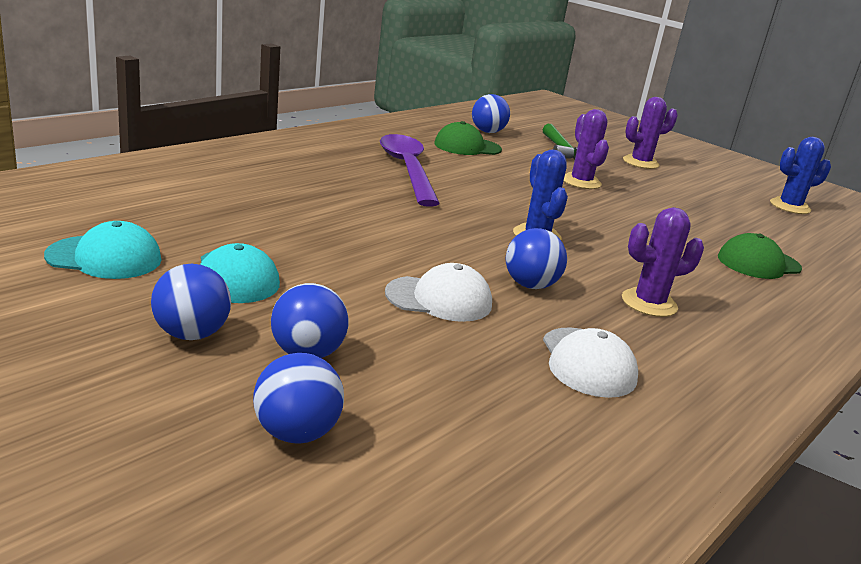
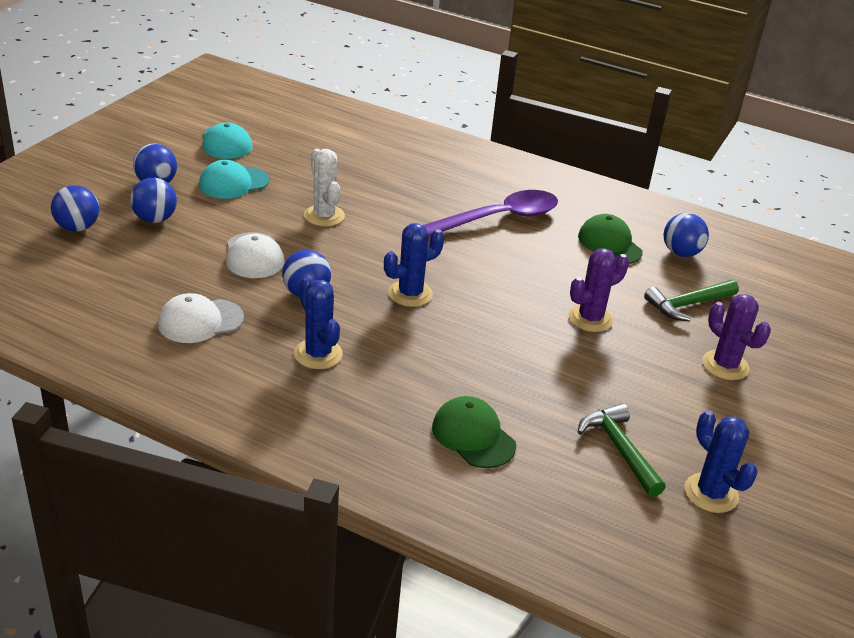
camera: 75 degrees right, 10 degrees up
purple cactus [622,207,704,317] -> blue cactus [294,277,343,369]
none -> white cactus [304,149,345,226]
none -> green hammer [578,403,666,497]

